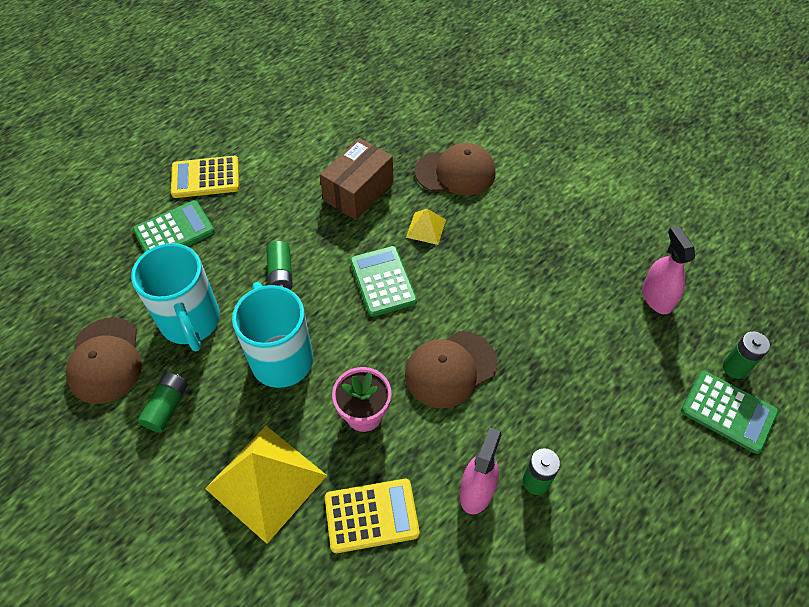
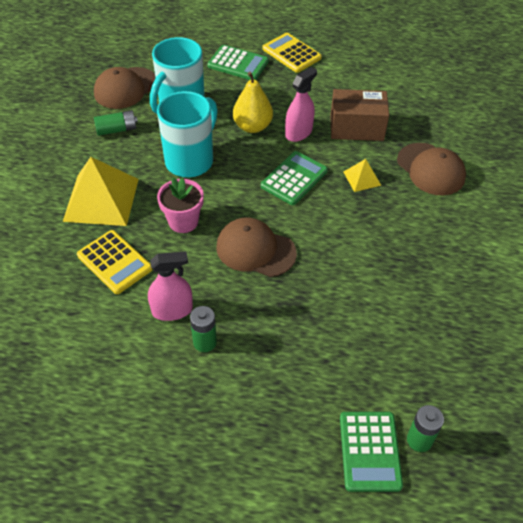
camera: 55 degrees right, 5 degrees down
green battery [266,241,293,290] -> yellow pear [233,72,273,133]
pink spray bottle [642,226,695,314] -> pink spray bottle moved to [285,67,317,142]

